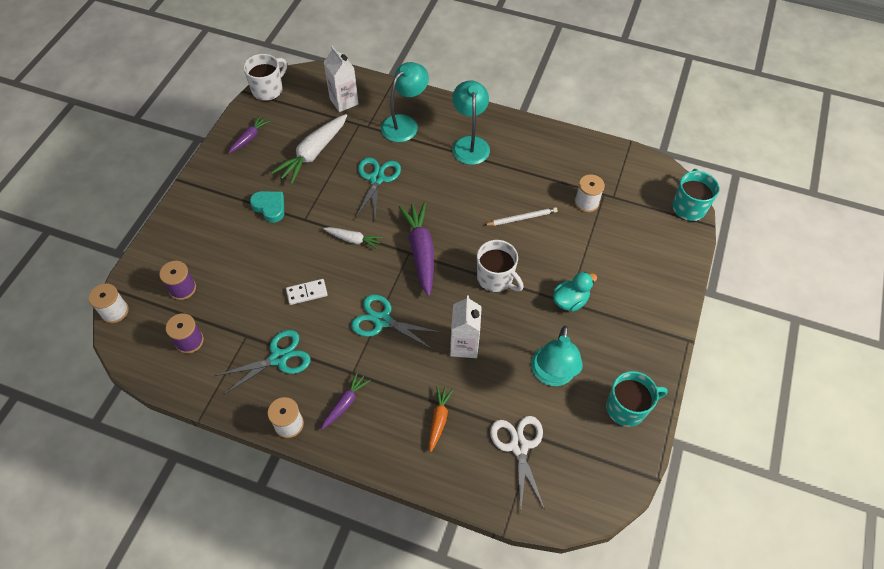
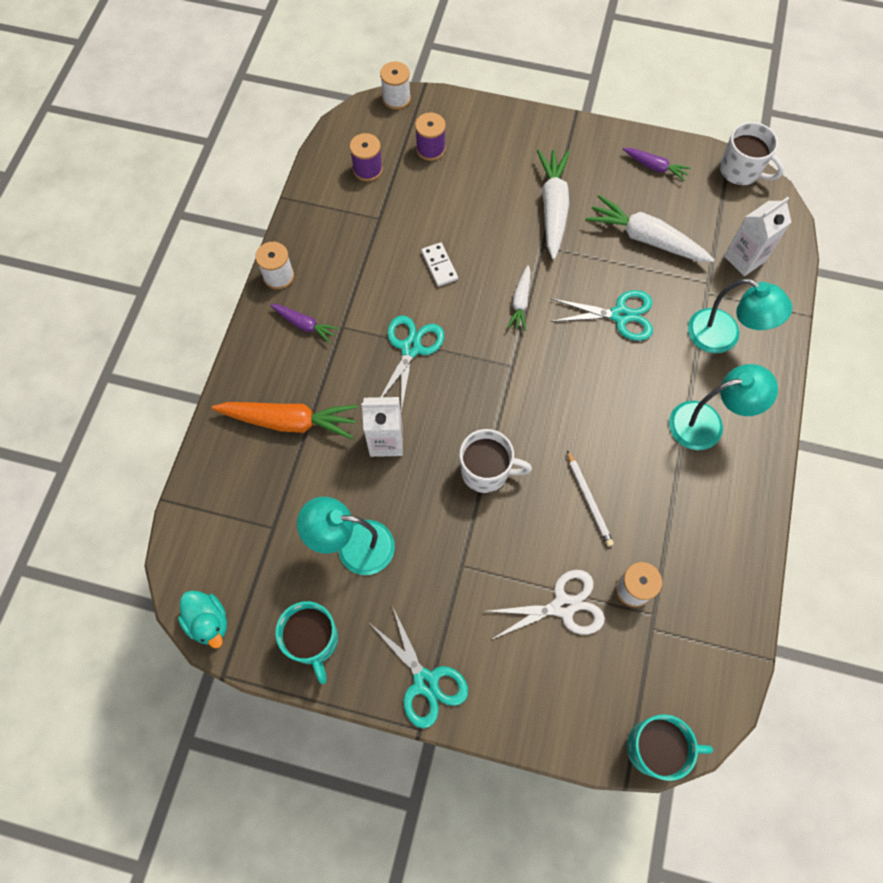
camera: 85 degrees right, 10 degrees up
turquoise scissors [216,330,311,395] -> turquoise scissors moved to [369,608,468,728]
turquoise heart [250,191,284,223] -> white carrot [537,149,570,259]
purple carrot [399,202,434,297] -> none
orange carrot [429,386,454,452] -> orange carrot [212,402,358,439], size x1.82
white mug [477,240,524,292] -> white mug turned 120 degrees counterclockwise [460,429,532,493]
white scissors [490,416,545,510] -> white scissors moved to [484,570,605,640]
turquoise duck [553,272,597,312] -> turquoise duck moved to [178,590,227,648]

